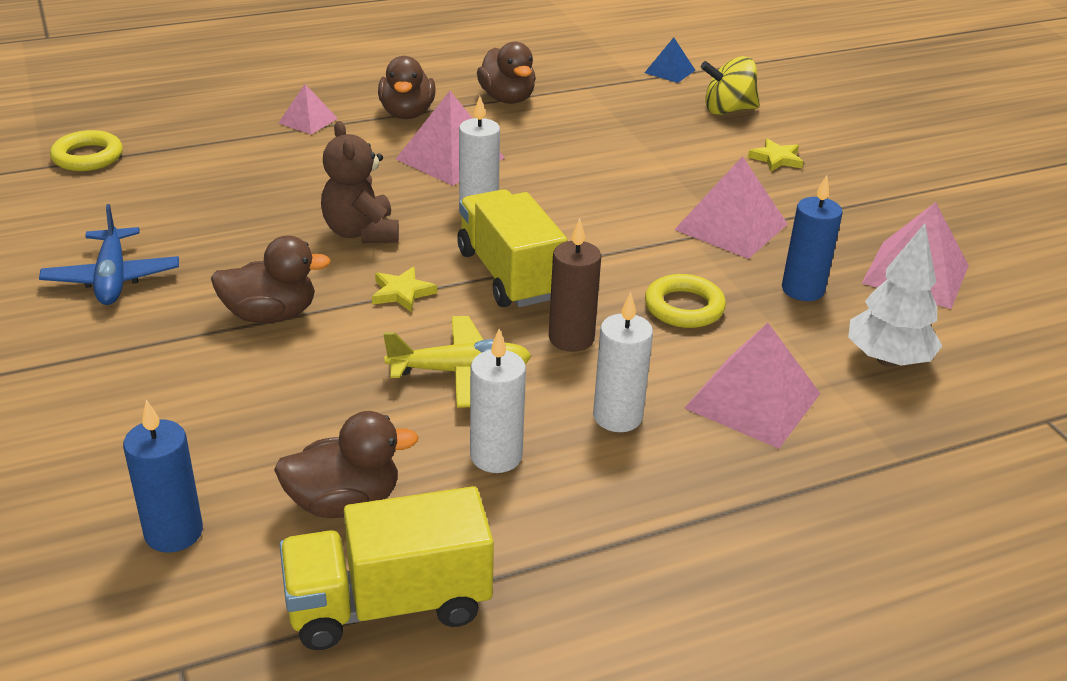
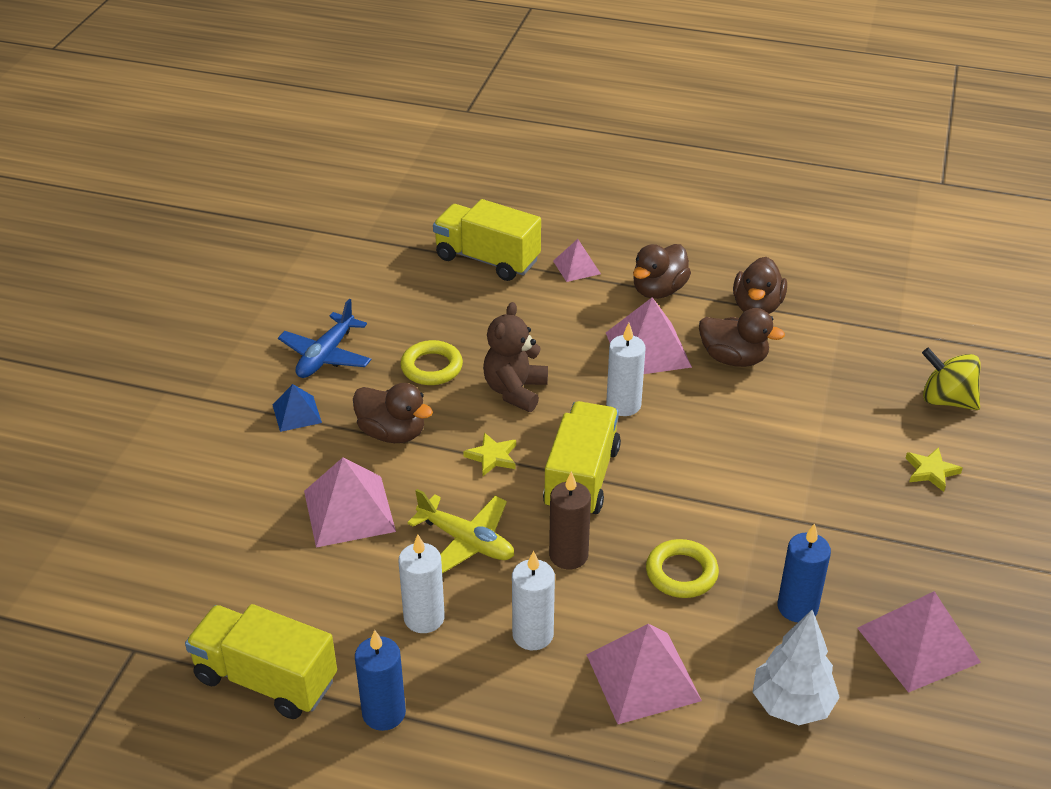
camera: 40 degrees right, 5 degrees up
yellow ring [50,130,123,171] -> yellow ring moved to [400,340,463,385]
blue candle [123,400,203,553] -> blue candle moved to [355,630,406,731]
brown duck [274,411,419,518] -> brown duck moved to [699,308,785,367]
blue pyramid [644,37,695,83] -> blue pyramid moved to [273,384,322,432]
pink pyramid [674,156,788,259] -> pink pyramid moved to [304,457,396,548]
none -> yellow truck [433,199,541,281]

